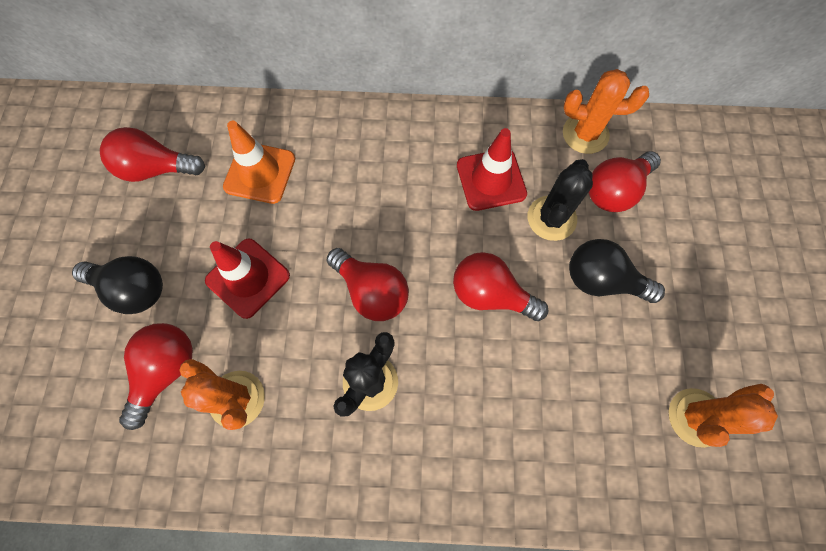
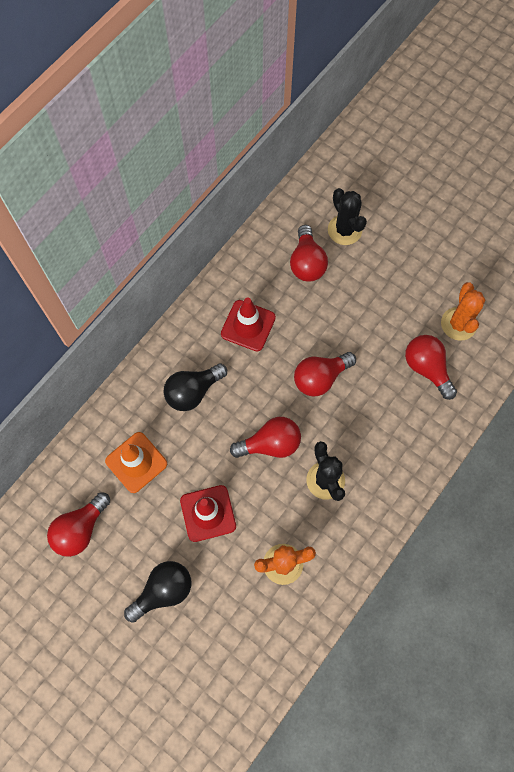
camera: 55 degrees left, 0 degrees up
red light bulb [119,323,192,430] -> red light bulb moved to [405,335,457,400]
black cactus [527,159,593,241] -> black cactus moved to [328,188,367,245]
orange cactus [563,69,649,154] -> none
black light bulb [569,239,665,303] -> black light bulb moved to [163,363,227,411]

